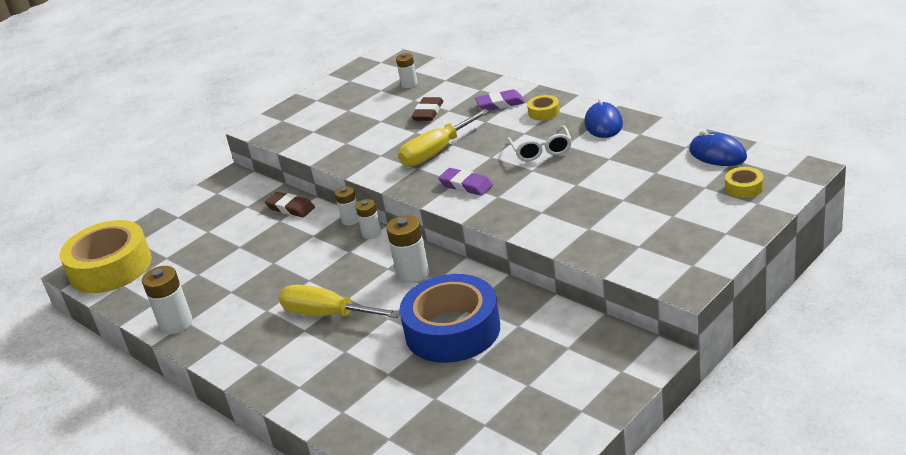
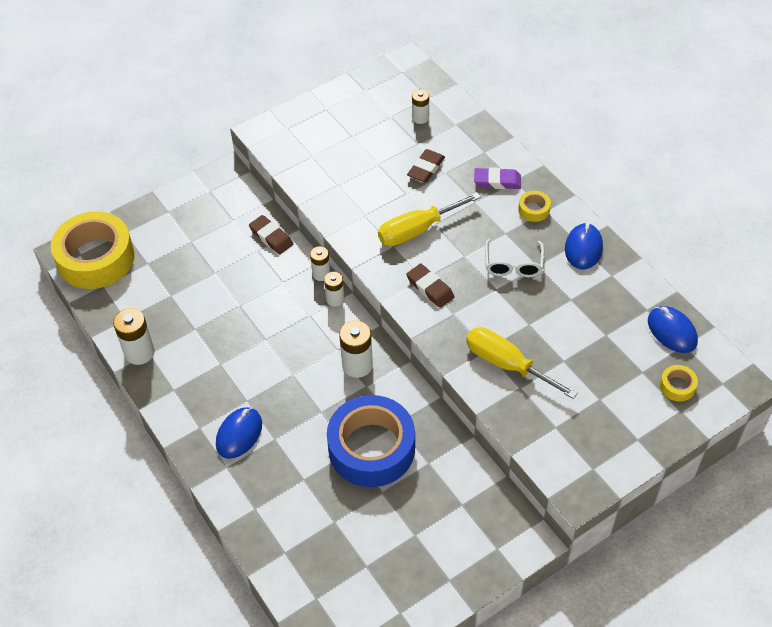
camera: 10 degrees right, 20 degrees up
yellow screwdriver [279,285,400,318] -> yellow screwdriver moved to [466,327,578,399]
purple eraser [438,168,493,196] -> brown eraser [406,264,455,308]
none -> blue mouse [216,407,262,459]

